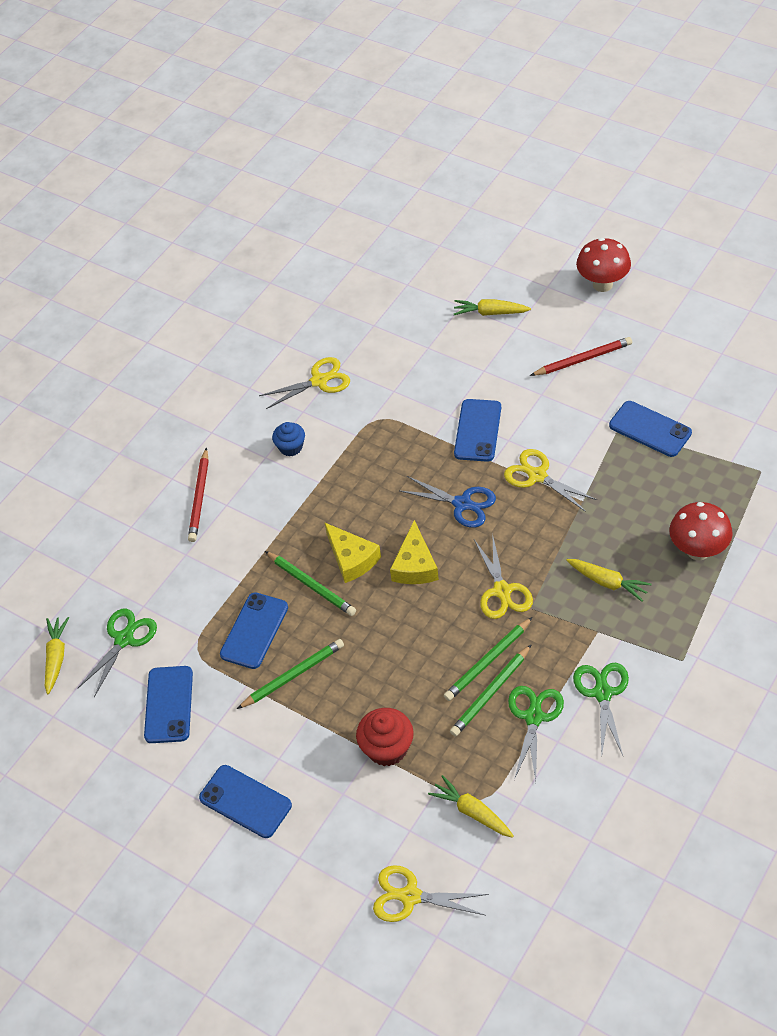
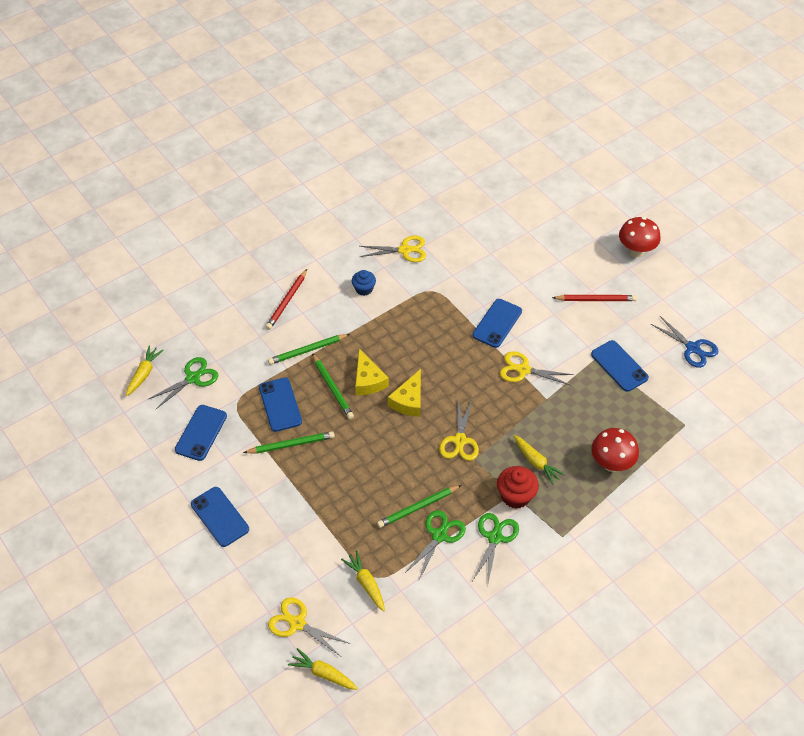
camera: 15 degrees right, 0 degrees up
blue phone [220,592,288,669] -> blue phone turned 60 degrees counterclockwise [259,378,302,432]
red cupcake [356,708,414,766] -> red cupcake moved to [497,466,539,509]
blue scissors [400,476,496,528] -> blue scissors moved to [651,316,718,368]
green pencil [444,617,533,701] -> green pencil moved to [268,334,350,365]
yellow carrot [454,299,531,316] -> yellow carrot moved to [288,648,358,690]
yellow scissors [504,449,597,512] -> yellow scissors turned 45 degrees counterclockwise [500,351,574,386]

